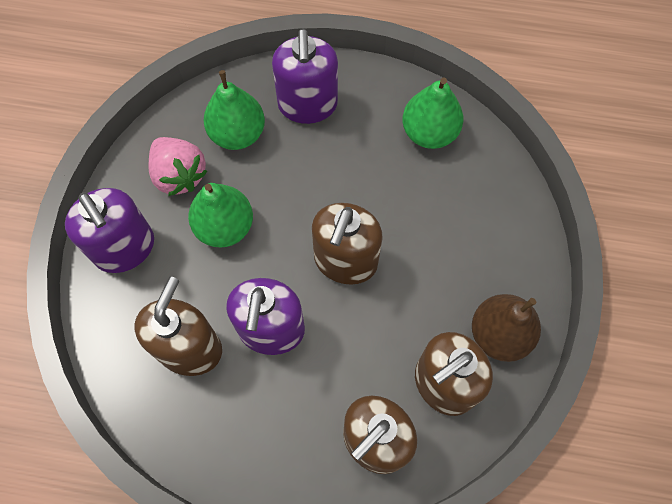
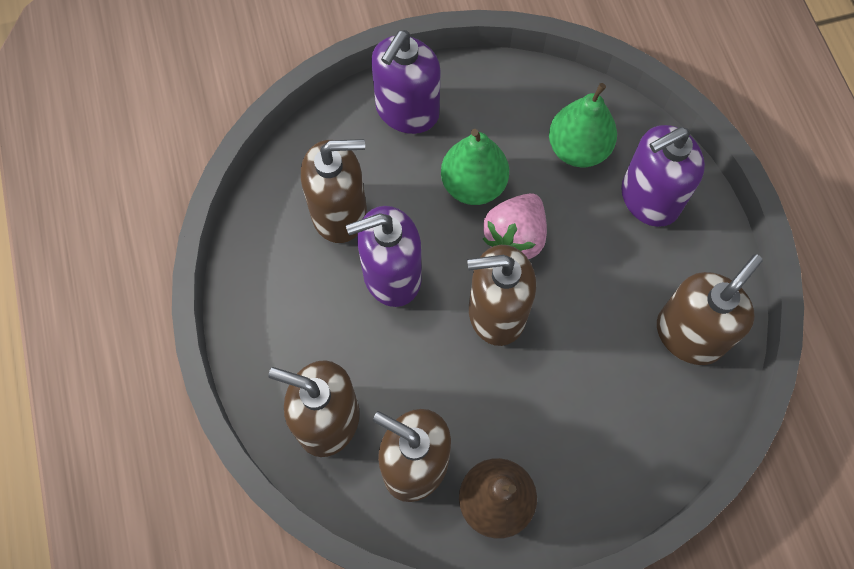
camera: 65 degrees right, 0 degrees up
pink strawberry [149,137,208,196] -> pink strawberry moved to [483,193,547,259]
green pear [402,78,463,149] -> brown soap dispenser [657,254,763,365]

